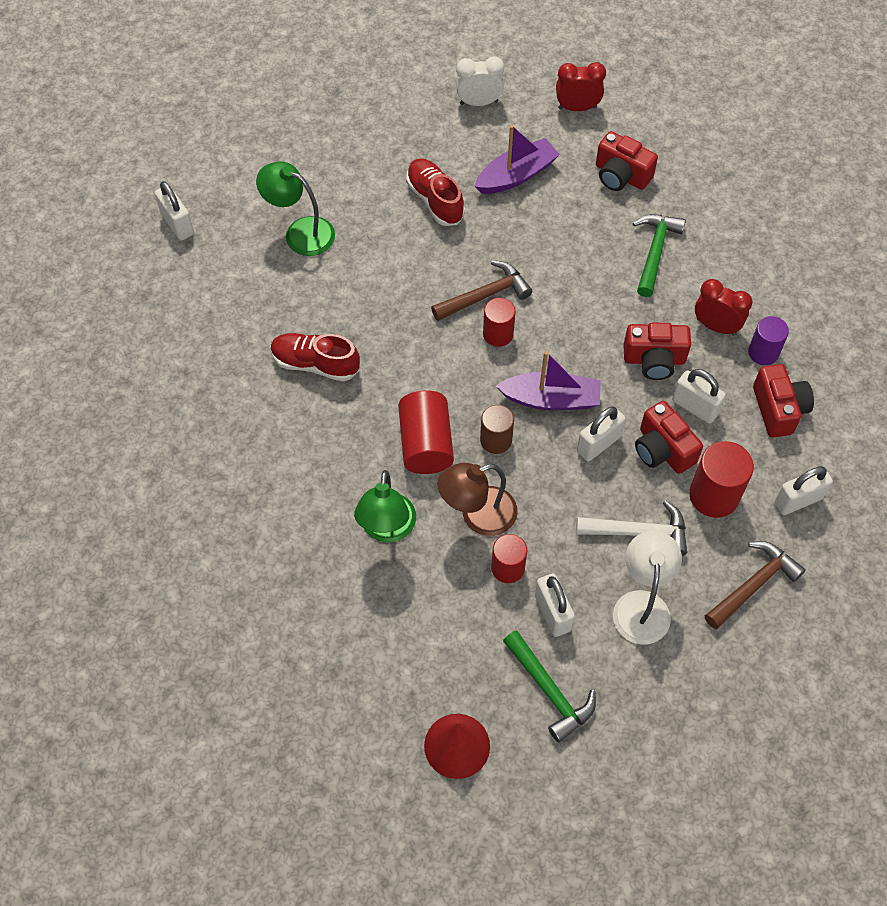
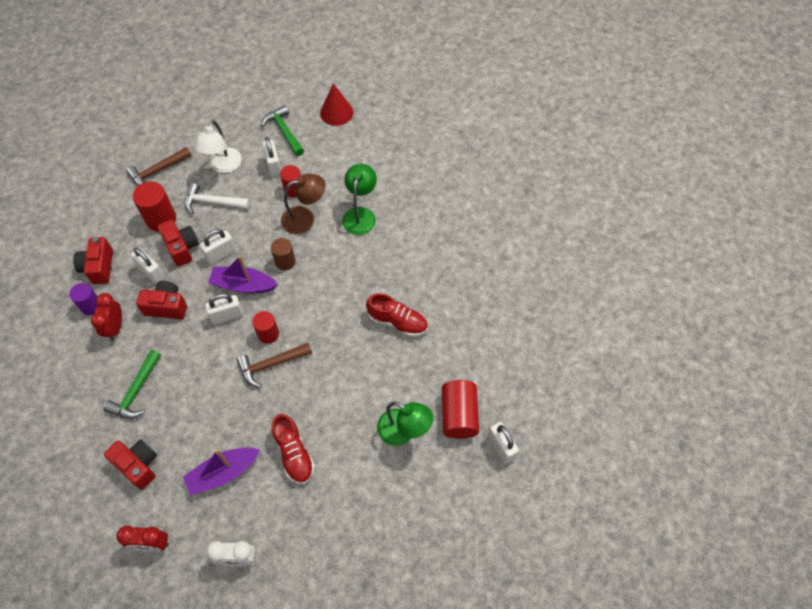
camera: 175 degrees left, 0 degrees up
red cylinder [398,390,454,474] -> red cylinder moved to [442,380,479,439]
red clock [695,279,753,336] -> red clock turned 60 degrees clockwise [91,293,122,341]
white padlock [774,466,833,515] -> white padlock moved to [205,293,243,325]

